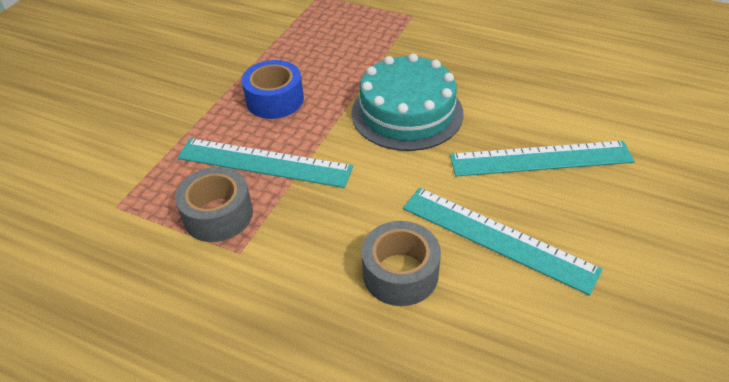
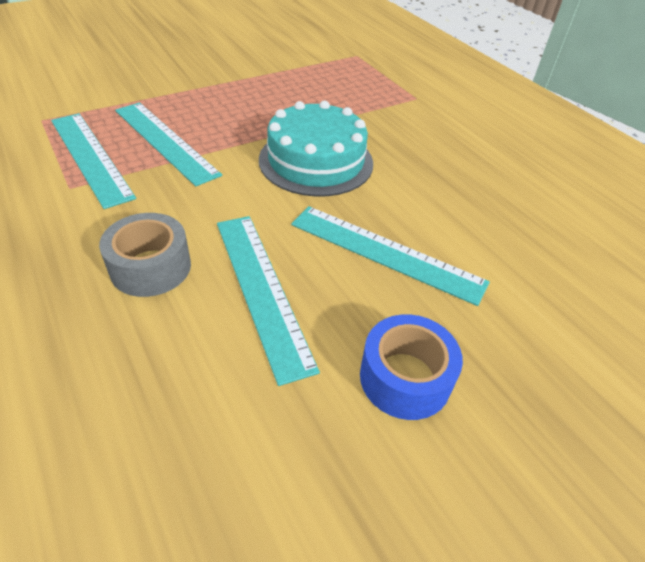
camera: 30 degrees right, 0 degrees up
grey tape [175,167,253,242] -> turquoise ruler [51,113,136,209]
blue tape [241,60,304,119] -> blue tape moved to [360,314,463,420]

